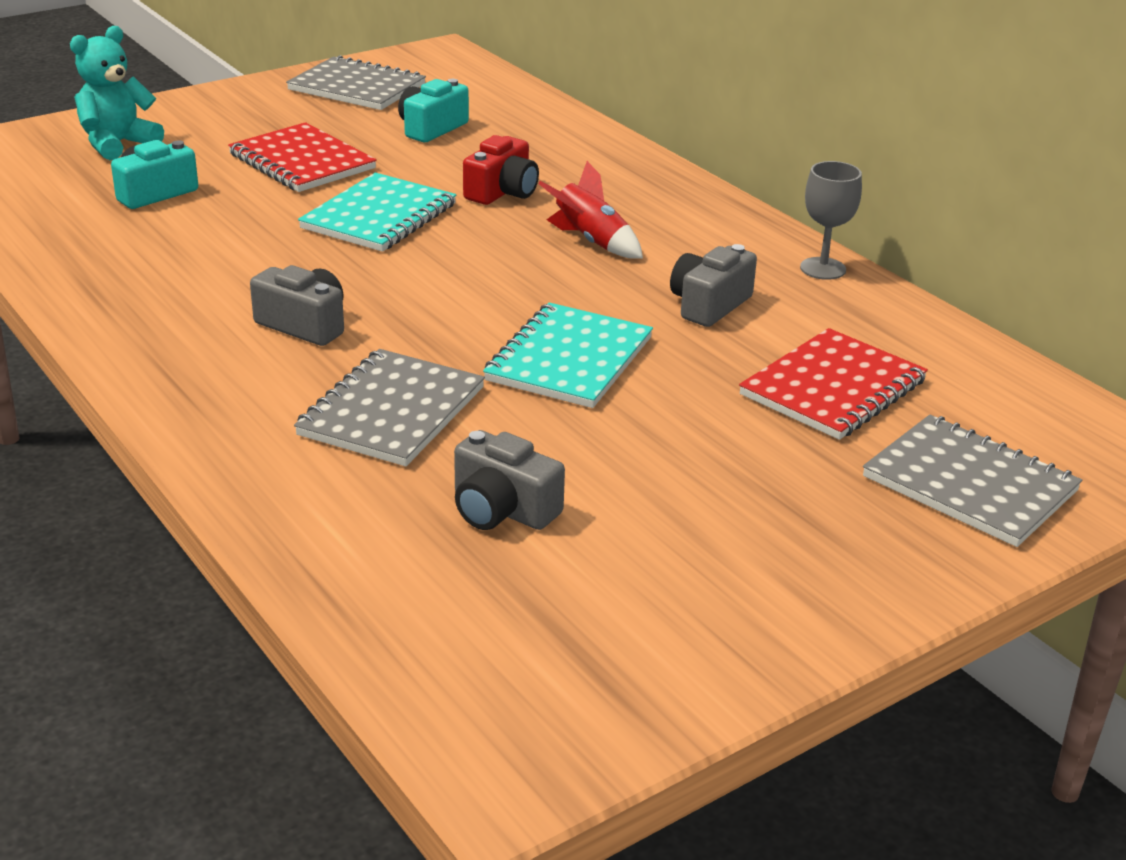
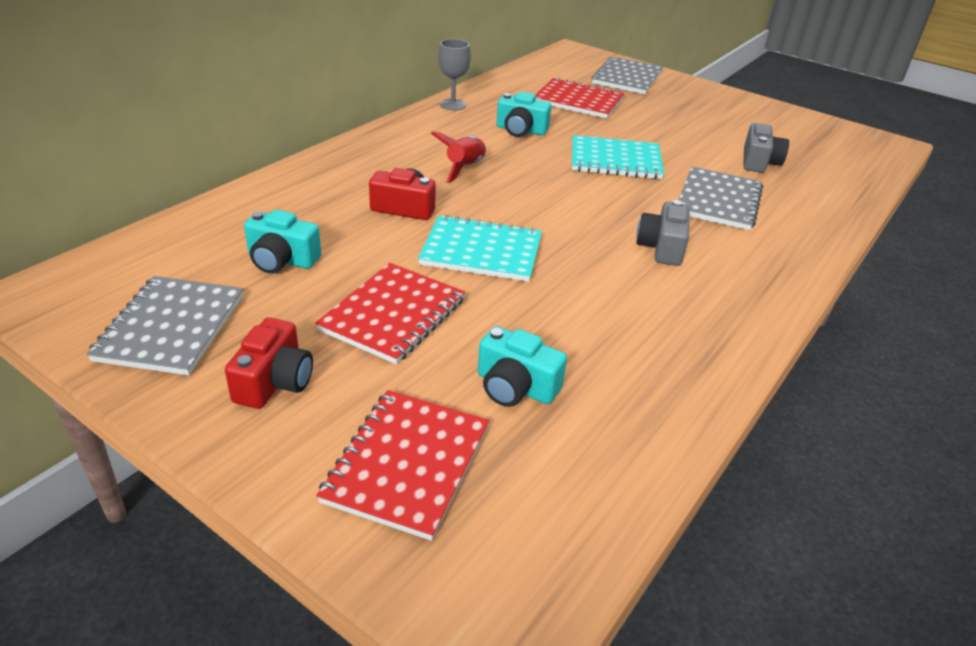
camera: 110 degrees left, 5 degrees up
turquoise teddy bear [70,26,164,160] -> red notebook [316,390,489,541]
grey notebook [294,349,485,466] -> grey notebook turned 75 degrees counterclockwise [679,167,763,230]
grey camera [670,244,757,327] -> turquoise camera [497,91,551,137]
none -> red camera [225,317,313,409]

